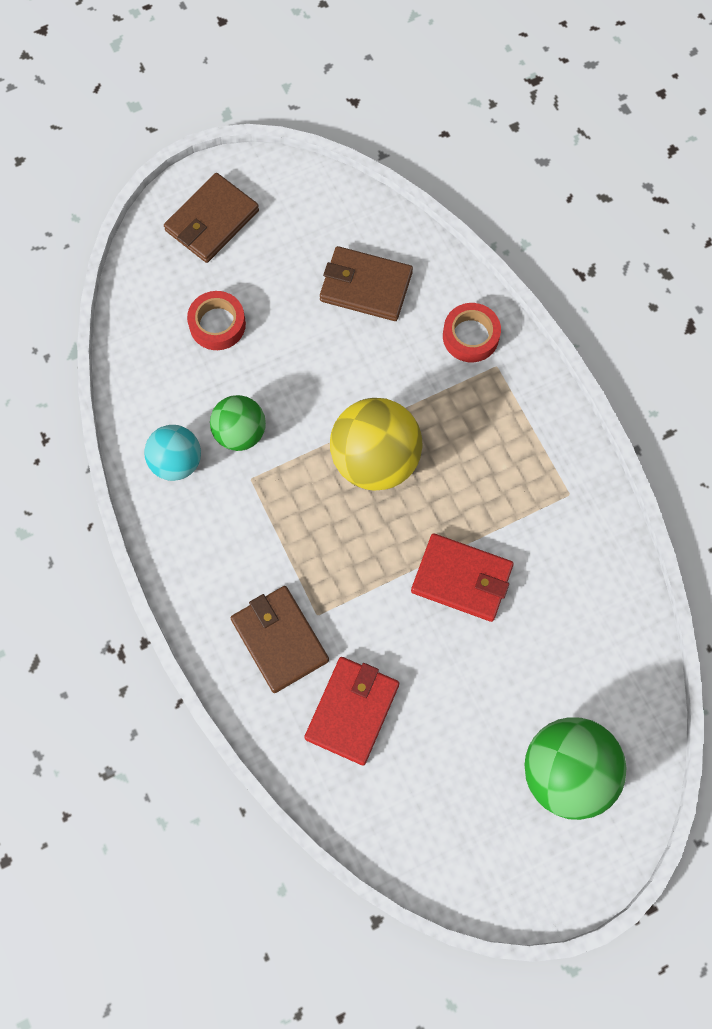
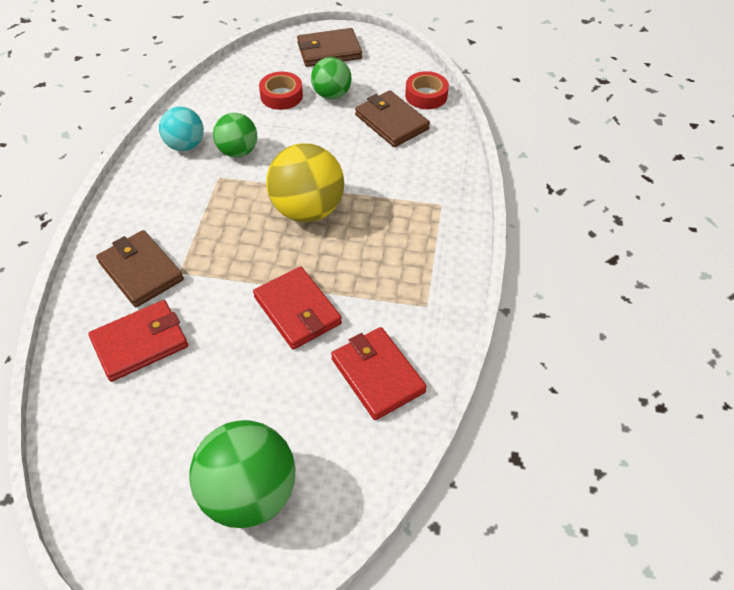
camera: 35 degrees right, 20 degrees down
brown wallet [231,586,329,693] -> brown wallet turned 45 degrees counterclockwise [96,230,184,307]
red tape [443,303,501,362] -> red tape moved to [405,71,449,109]
none -> green ball [311,57,352,99]
none -> red wallet [331,327,427,420]

